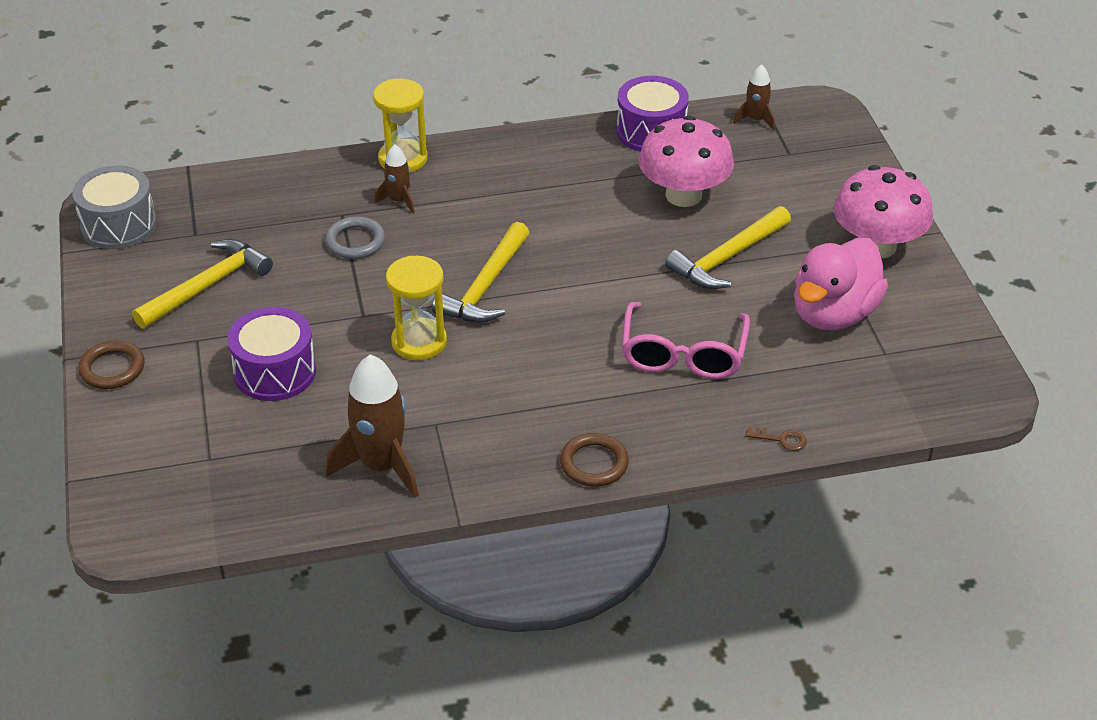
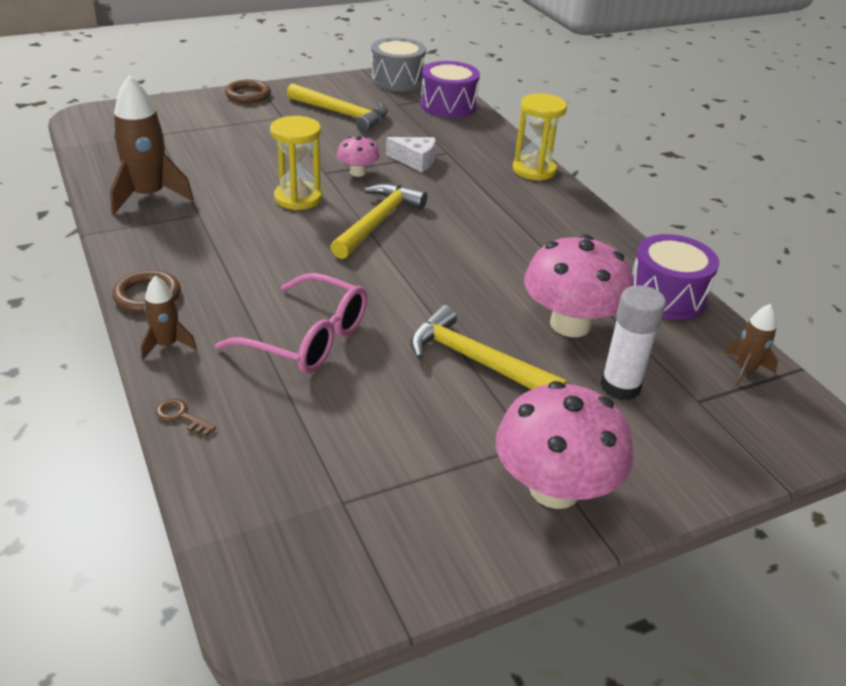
camera: 75 degrees right, 5 degrees down
purple drum [227,307,316,401] -> purple drum moved to [420,61,480,118]
grey ring [325,217,385,259] -> white cheese [386,137,436,172]
brown rocket [374,144,415,213] -> brown rocket moved to [141,276,197,360]
yellow hammer [432,222,530,323] -> yellow hammer turned 105 degrees clockwise [330,183,427,259]
pink glasses [622,302,750,379] -> pink glasses turned 150 degrees counterclockwise [215,273,367,374]
brown key [745,427,807,451] -> brown key turned 120 degrees clockwise [155,399,216,436]
pink duck [794,238,888,330] -> none
none -> pink mushroom [337,136,380,177]
none -> white glue stick [600,285,666,400]

